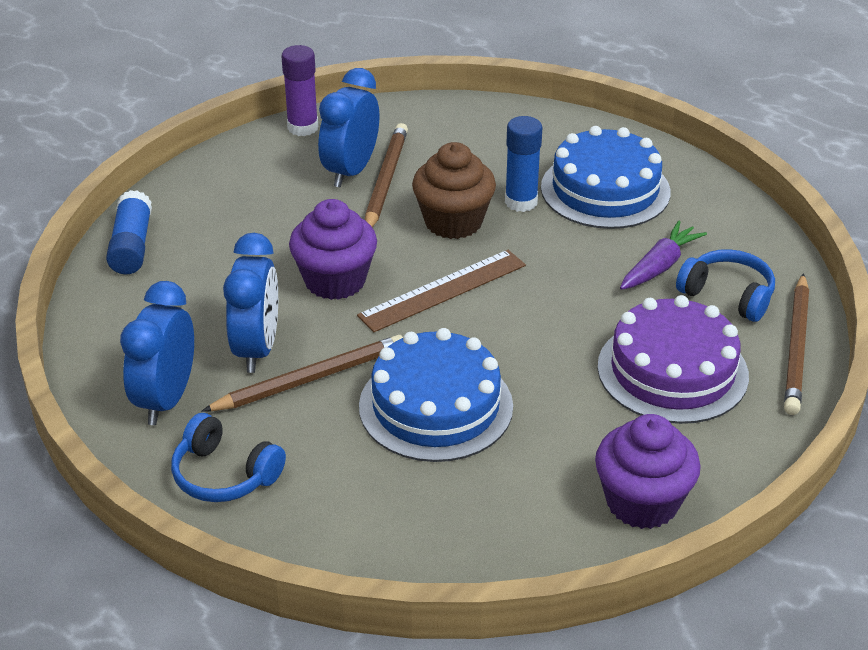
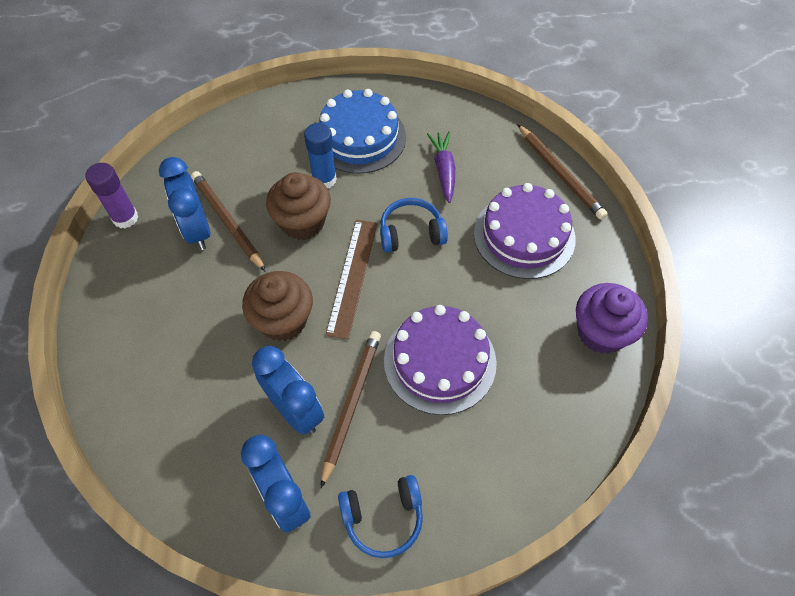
camera: 45 degrees left, 20 degrees up
blue glue stick [106,190,152,274] -> none
purple cupcake [289,199,377,300] -> brown cupcake [242,271,313,341]
blue cake [359,328,513,462] -> purple cake [384,305,497,415]
blue headphones [676,249,775,322] -> blue headphones moved to [380,198,448,253]

